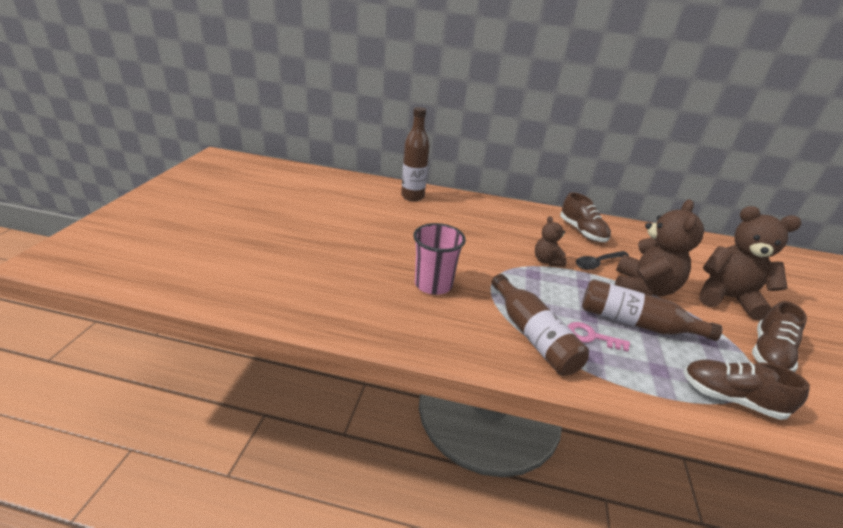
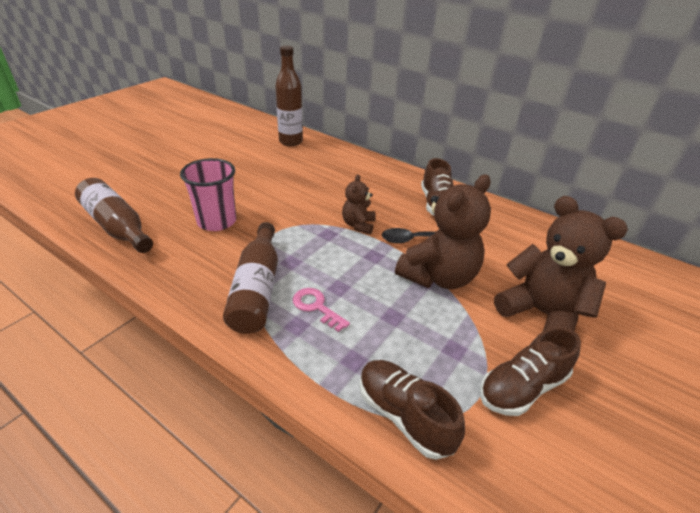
camera: 25 degrees right, 5 degrees up
brown bottle [582,279,722,341] -> brown bottle moved to [75,178,153,253]

